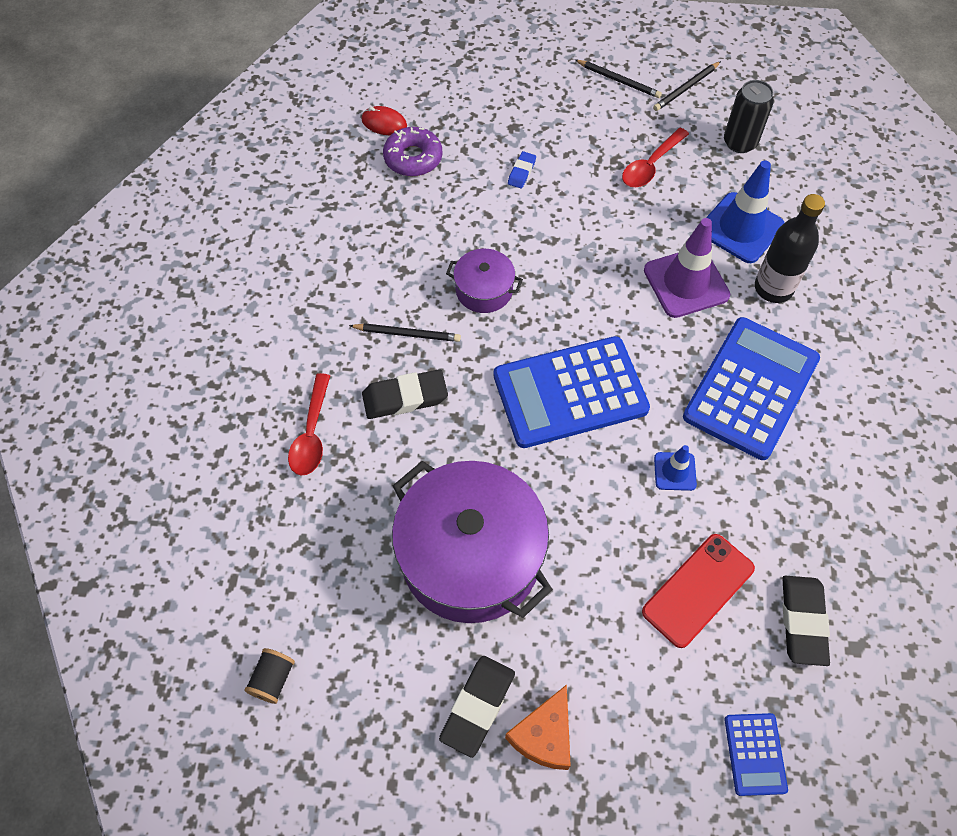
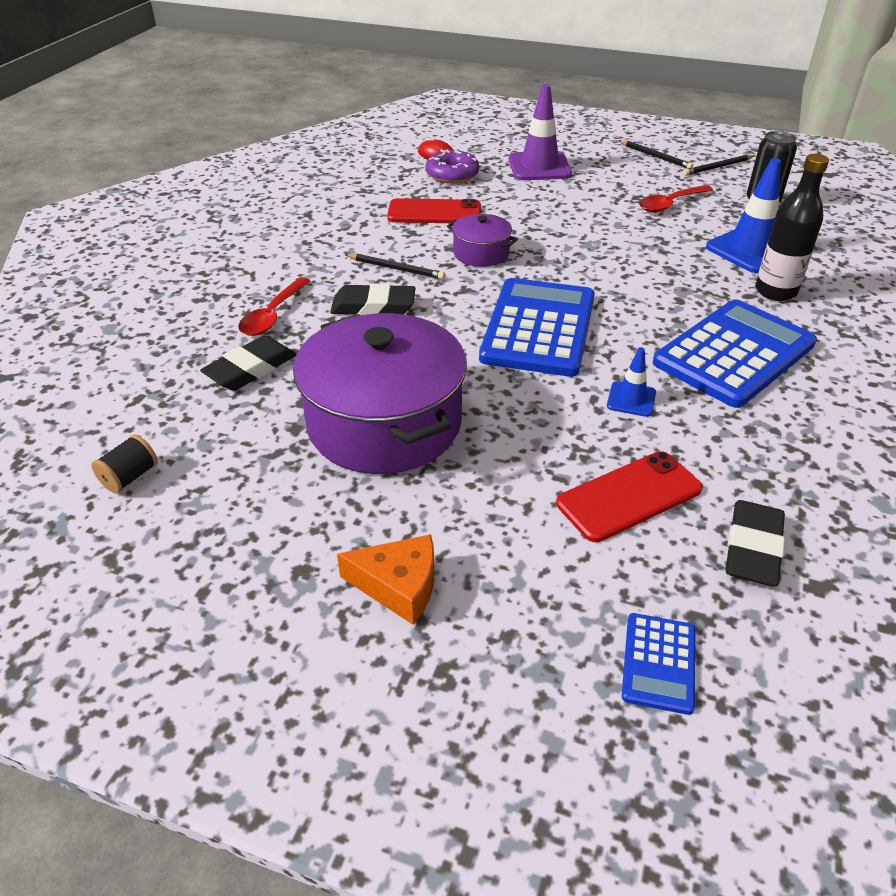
camera: 15 degrees right, 20 degrees down
black eraser [439,656,515,758] -> black eraser moved to [200,335,297,391]
blue calculator [493,336,650,448] -> blue calculator turned 105 degrees clockwise [479,278,595,377]
orange cheese [505,684,571,770] -> orange cheese turned 120 degrees counterclockwise [337,534,434,625]
blue eraser [508,151,536,188] -> none
purple traffic cone [644,218,730,318] -> purple traffic cone moved to [509,84,572,180]
none -> red phone [387,198,481,223]

